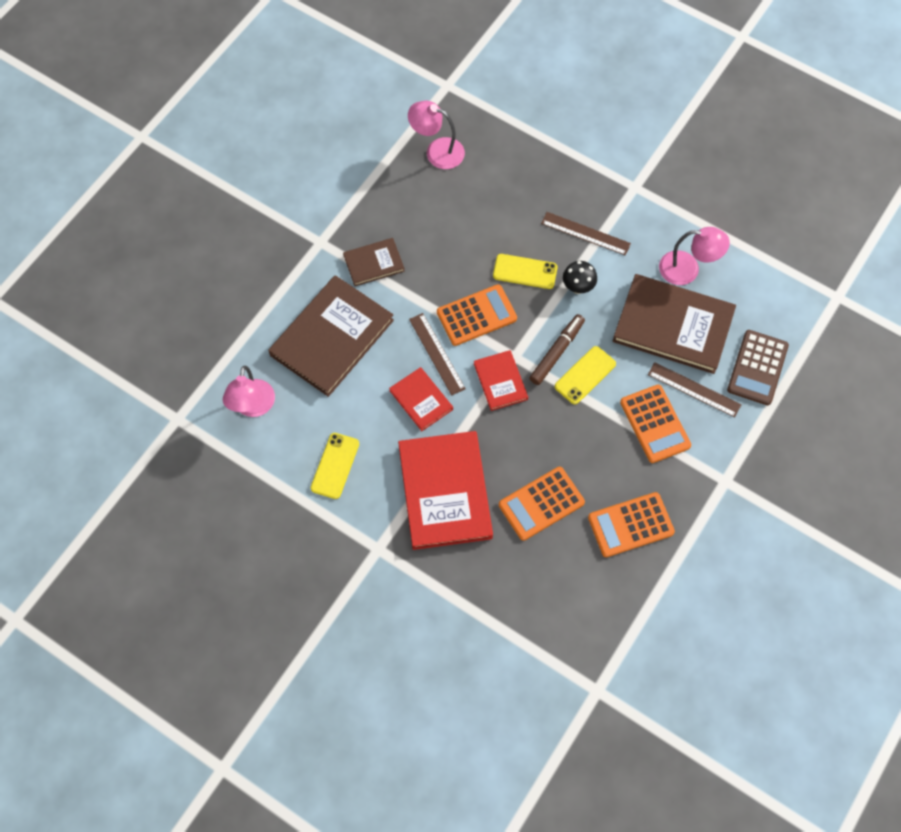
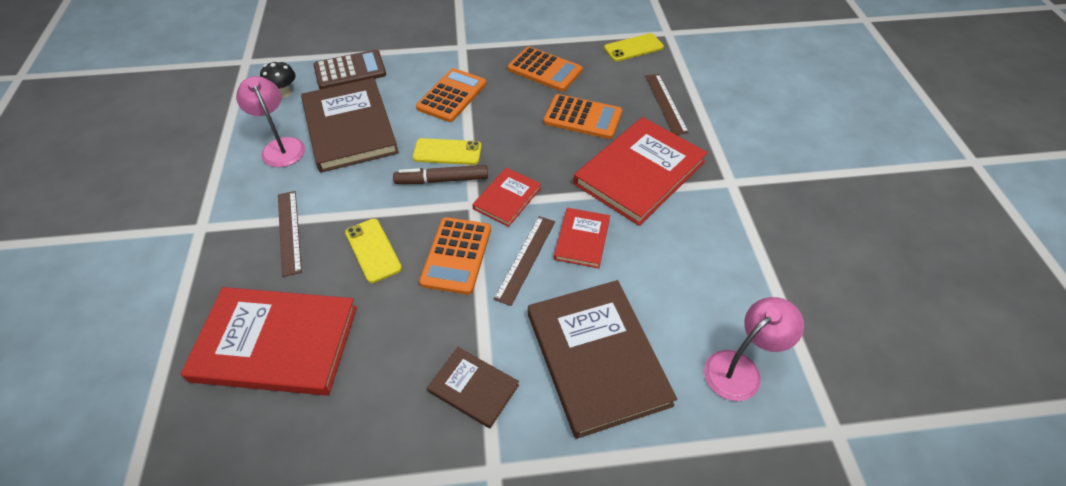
camera: 130 degrees left, 15 degrees down
brown book [268,275,394,397] -> brown book turned 75 degrees clockwise [528,280,677,439]
yellow phone [311,433,359,499] -> yellow phone moved to [604,33,664,61]
pink lamp [408,101,465,169] -> none
orange calculator [437,284,517,346] -> orange calculator turned 105 degrees counterclockwise [419,217,491,295]
black mushroom [563,261,597,294] -> black mushroom moved to [260,61,295,98]
brown ruler [648,362,741,418] -> brown ruler moved to [645,74,689,135]
none -> red book [181,287,357,396]

